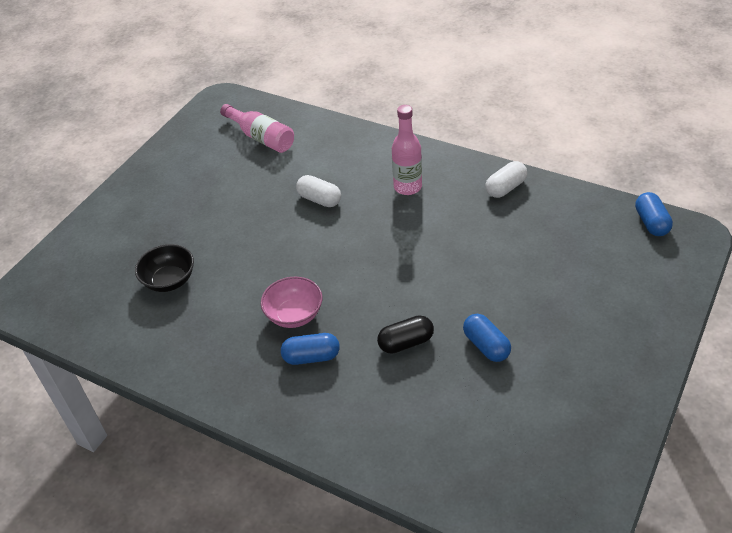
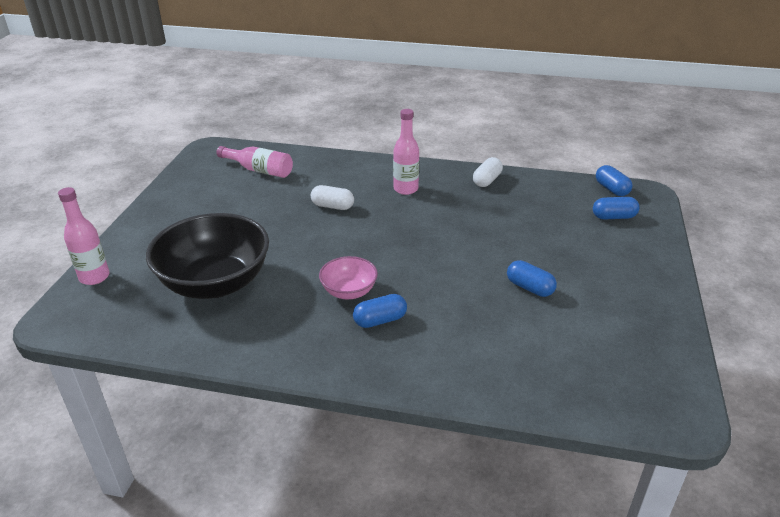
camera: 20 degrees left, 10 degrees down
black bowl [135,244,194,292] -> black bowl [146,213,269,299], size x2.05
black capsule [377,315,434,354] -> none
none -> pink bottle [58,187,110,285]
none -> blue capsule [593,197,640,220]

